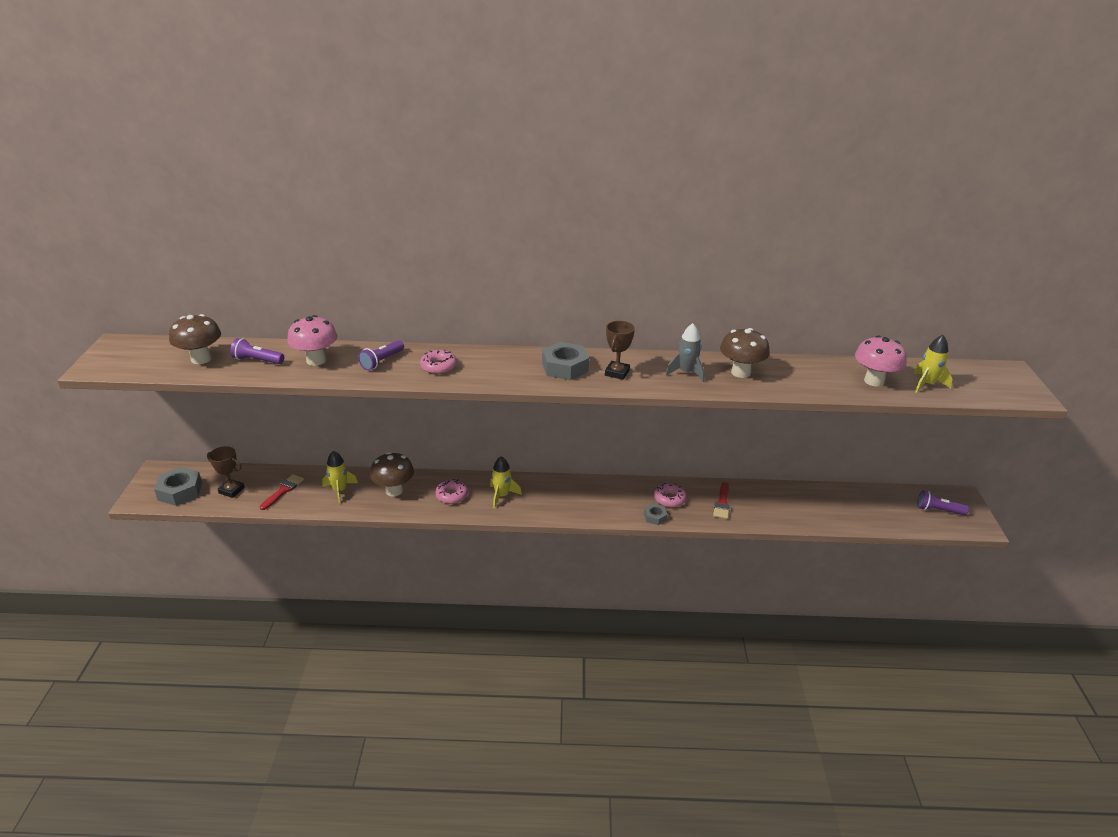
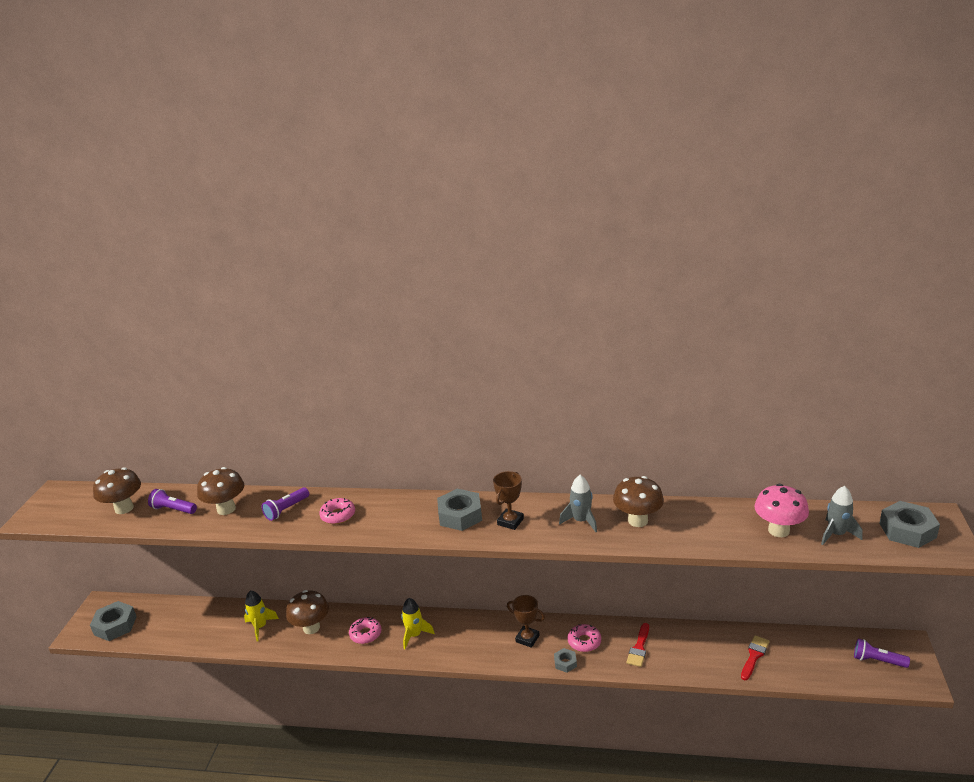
camera: 10 degrees right, 5 degrees down
brown trophy [207,446,245,498] -> brown trophy moved to [507,595,545,648]
red brush [259,474,304,510] -> red brush moved to [741,635,769,680]
pink mushroom [287,315,337,366] -> brown mushroom [197,467,244,515]
yellow rocket [914,335,952,393] -> grey rocket [821,486,862,545]
none -> grey nut [879,501,940,548]

